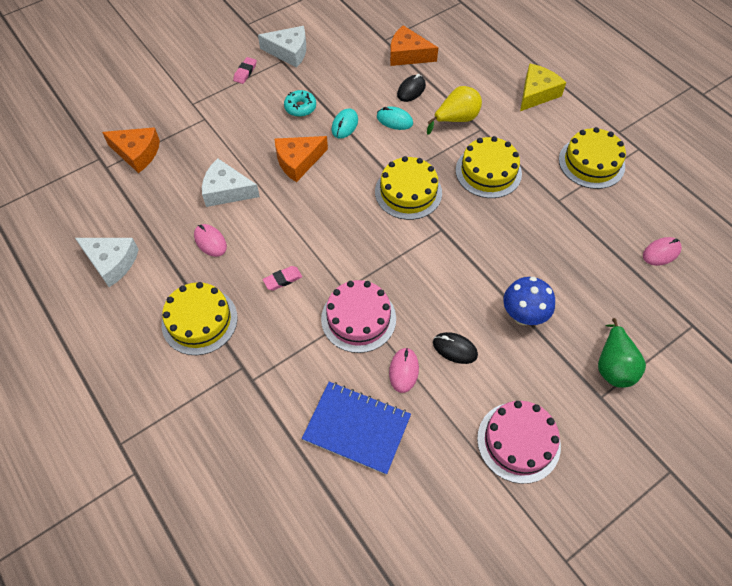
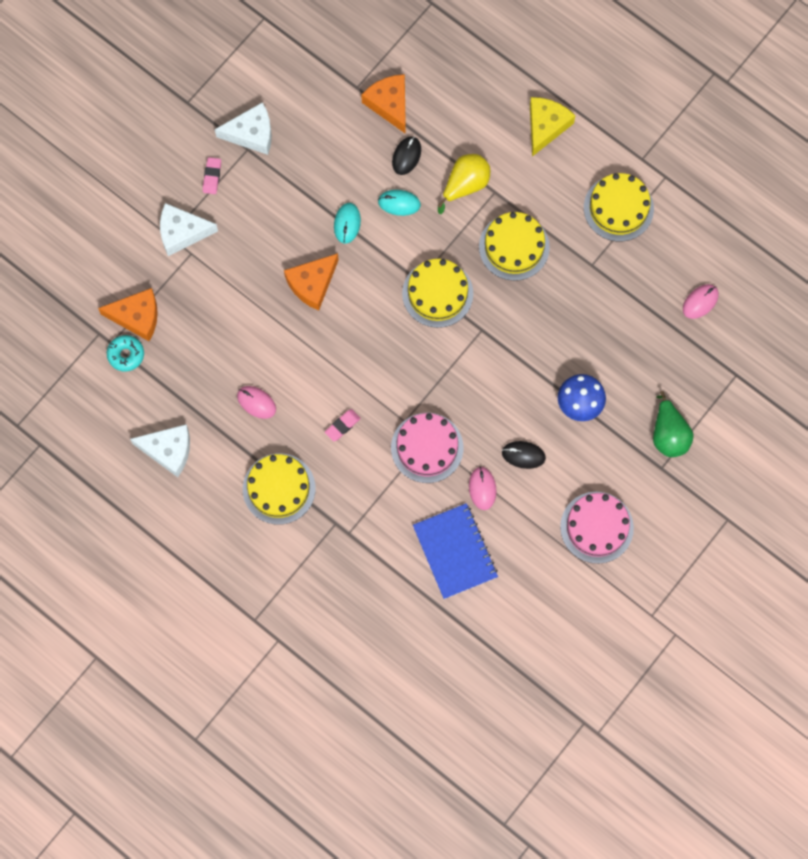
camera: 15 degrees left, 15 degrees up
white cheese [202,158,260,207] -> white cheese moved to [160,203,218,256]
turquoise donut [284,90,316,117] -> turquoise donut moved to [107,335,144,372]
blue notebook [302,382,411,475] -> blue notebook turned 60 degrees clockwise [413,503,498,599]
orange cheese [390,25,438,66] -> orange cheese turned 60 degrees clockwise [361,74,406,134]

